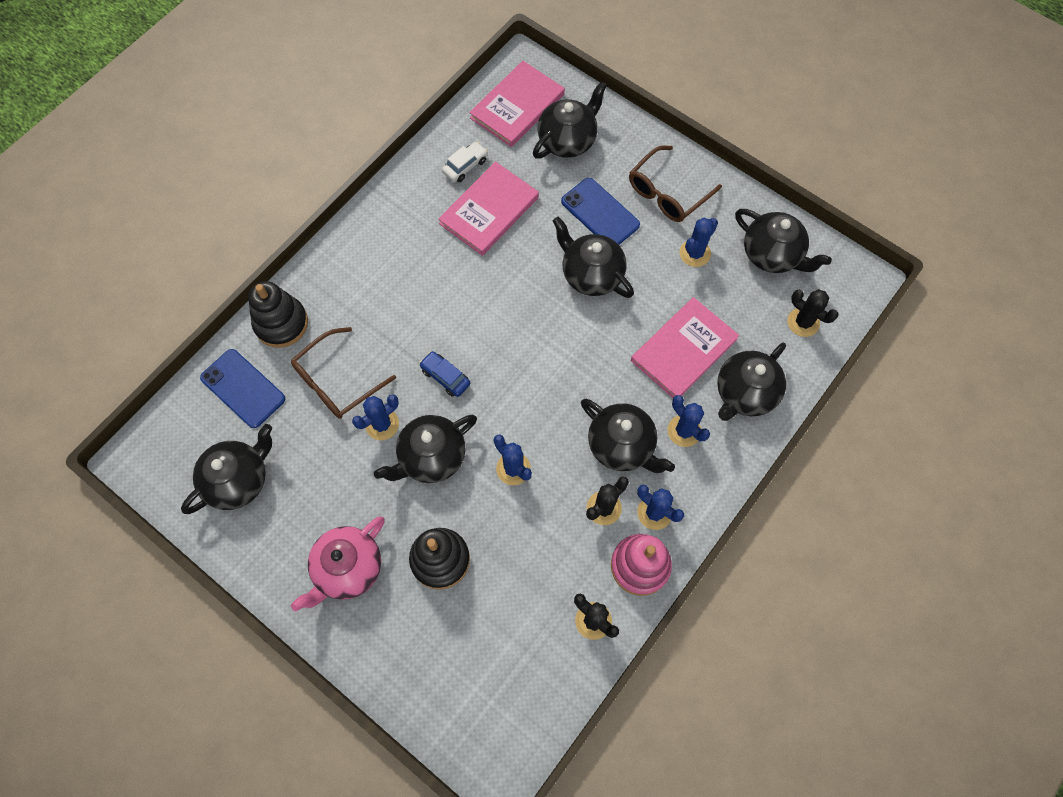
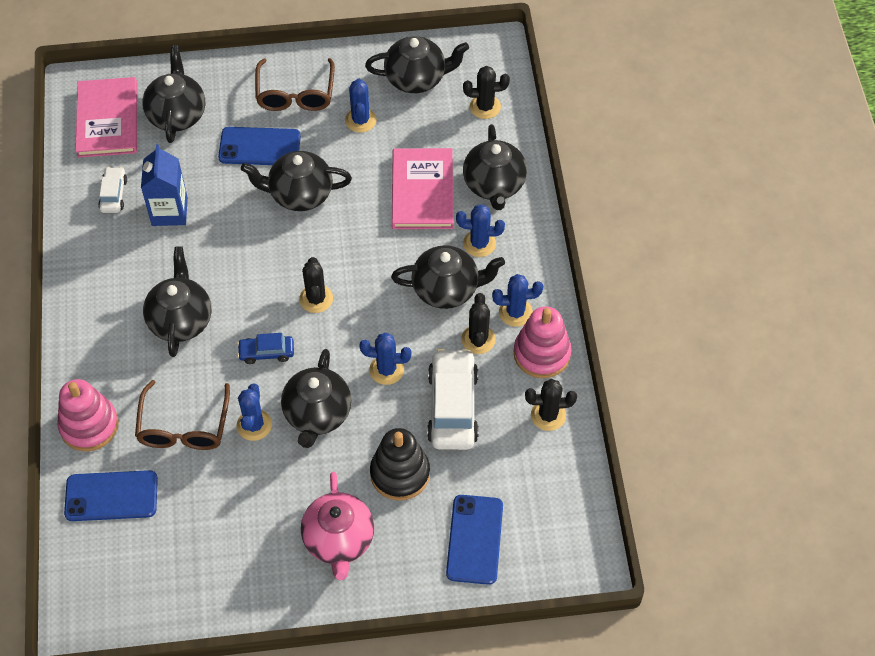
camera: 45 degrees left, 10 degrees down
black teapot [181,424,272,514] -> black teapot moved to [143,247,211,357]
black stacking toy [248,281,308,348] -> pink stacking toy [57,379,119,451]
pink book [438,161,539,256] -> blue carton [141,144,188,226]
none -> black cactus [299,257,333,313]
none -> white car [427,348,479,450]
none -> blue phone [446,495,503,585]

